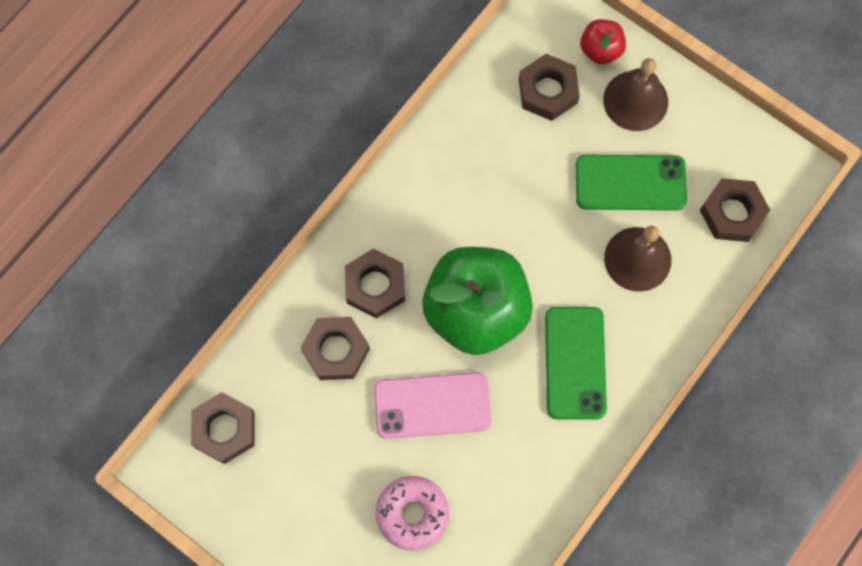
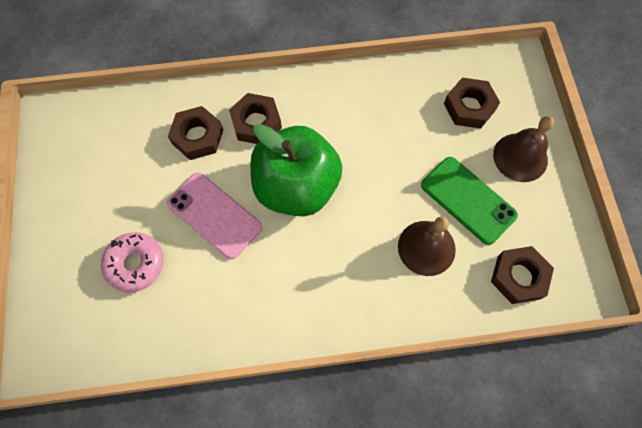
camera: 45 degrees right, 5 degrees down
brown nut [191,392,255,464] -> none
green phone [545,307,607,420] -> none
red apple [580,19,626,64] -> none

